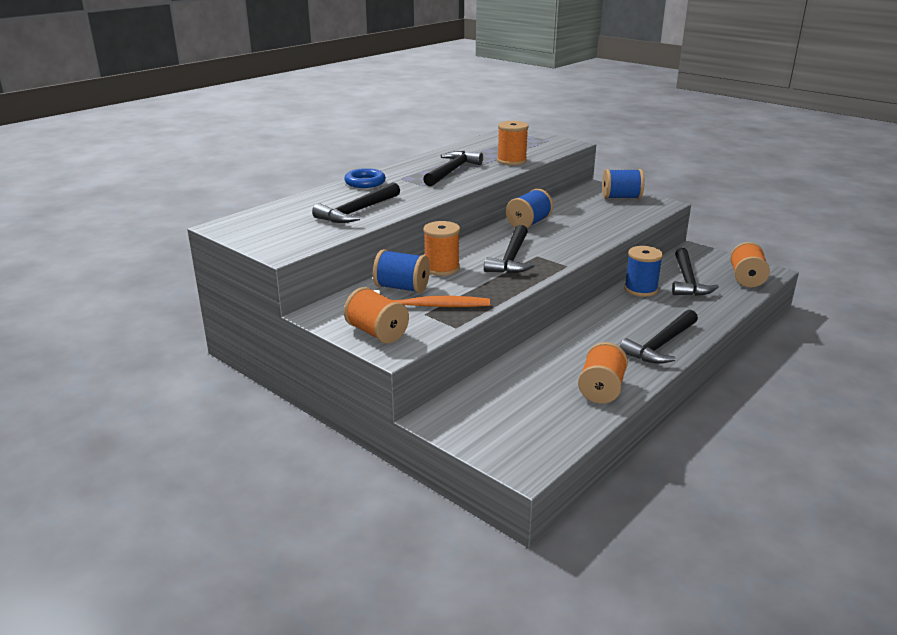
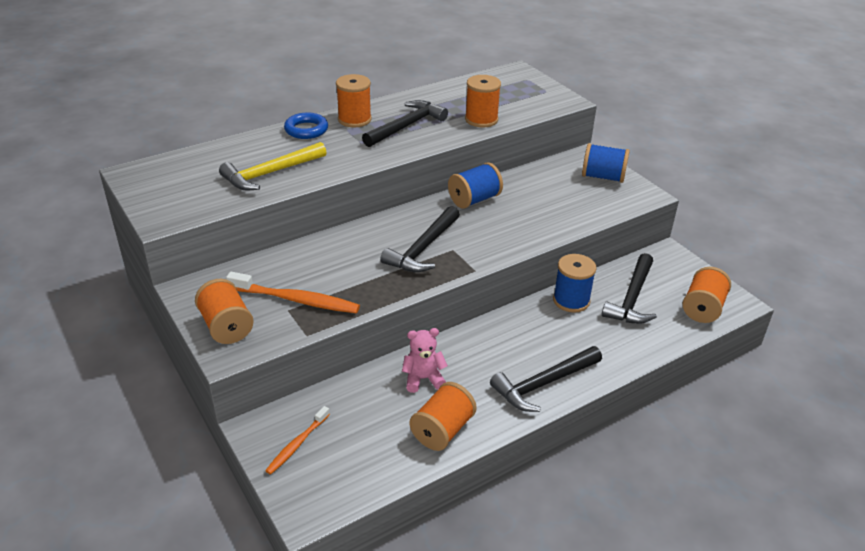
camera: 15 degrees right, 10 degrees up
black hammer [312,182,400,223] -> yellow hammer [219,142,327,191]
blue spool [373,249,430,293] -> none
orange spool [423,221,460,276] -> orange spool moved to [336,74,372,127]
none -> orange toothbrush [265,406,330,475]
none -> pink teddy bear [402,328,448,393]

